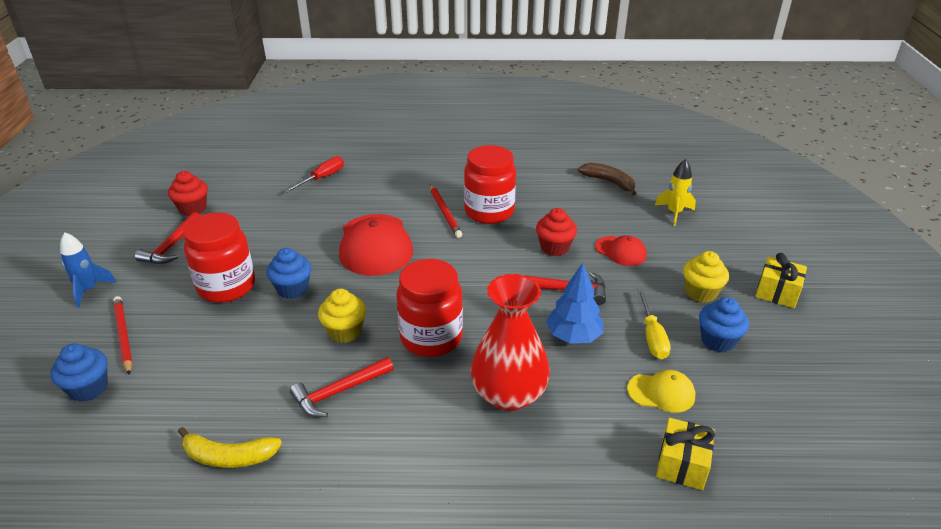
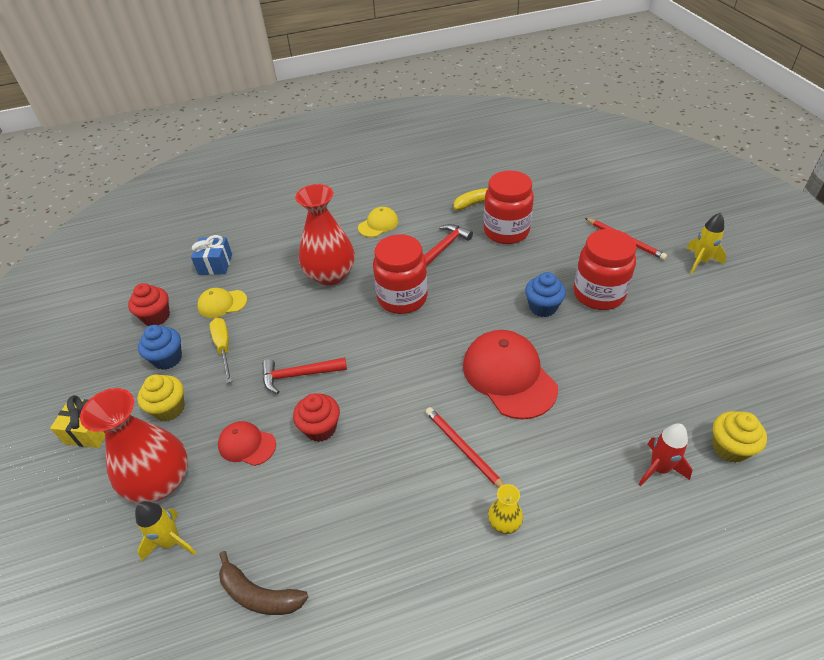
camera: 165 degrees right, 10 degrees up
blue cupcake [50,343,108,402] -> none
blue rocket [60,232,117,307] -> yellow rocket [686,213,727,274]
red hammer [135,212,200,264] -> none
red cupcake [168,171,208,216] -> red cupcake moved to [128,283,170,326]
red screwdriver [284,156,344,193] -> red rocket [639,423,693,486]
yellow cupcake [318,289,366,343] -> yellow cupcake moved to [712,411,767,463]
red jar [464,145,516,224] -> red jar moved to [484,170,534,244]
blue tree [546,263,603,343] -> none
yellow gift [656,418,715,490] -> blue gift [191,235,232,275]
none -> red vase [80,388,188,503]
none -> yellow cap [358,207,399,237]
none -> yellow vase [488,484,523,534]

